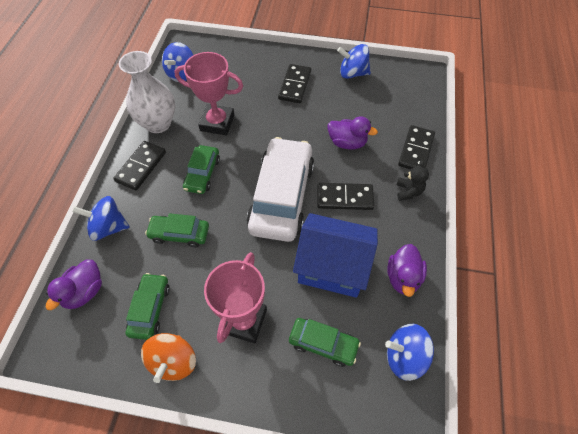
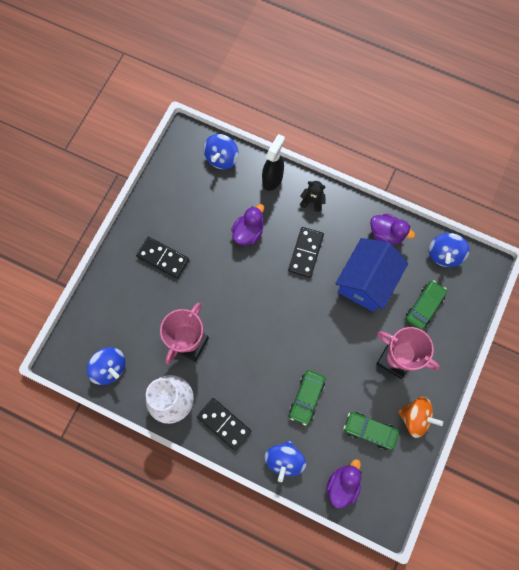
camera: 75 degrees left, 15 degrees up
purple duck [46,259,102,310] -> purple duck turned 105 degrees counterclockwise [326,459,362,509]
green car [183,145,220,194] -> none
white car [247,137,314,242] -> none
blue spinning top [337,44,371,79] -> blue spinning top moved to [204,134,239,169]
black domino [398,125,435,169] -> black spray bottle [262,134,285,191]

